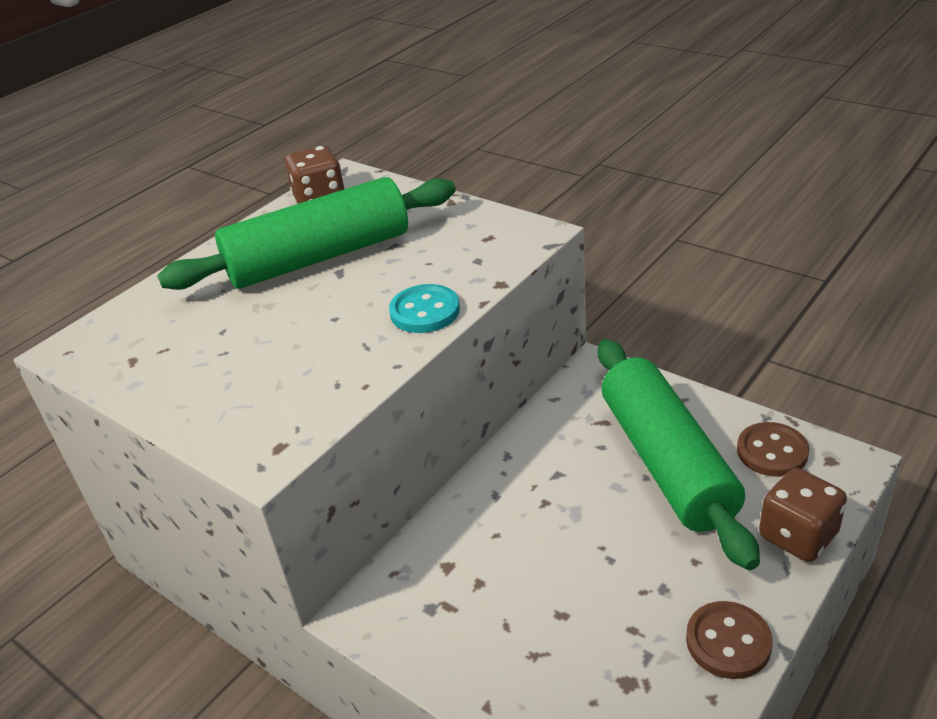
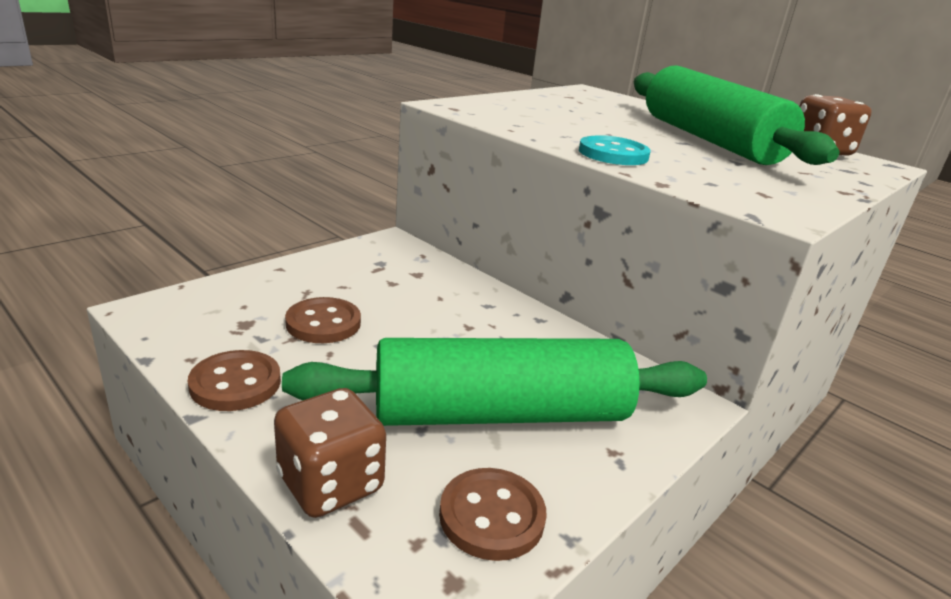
camera: 90 degrees right, 10 degrees down
none -> brown button [285,297,361,343]

